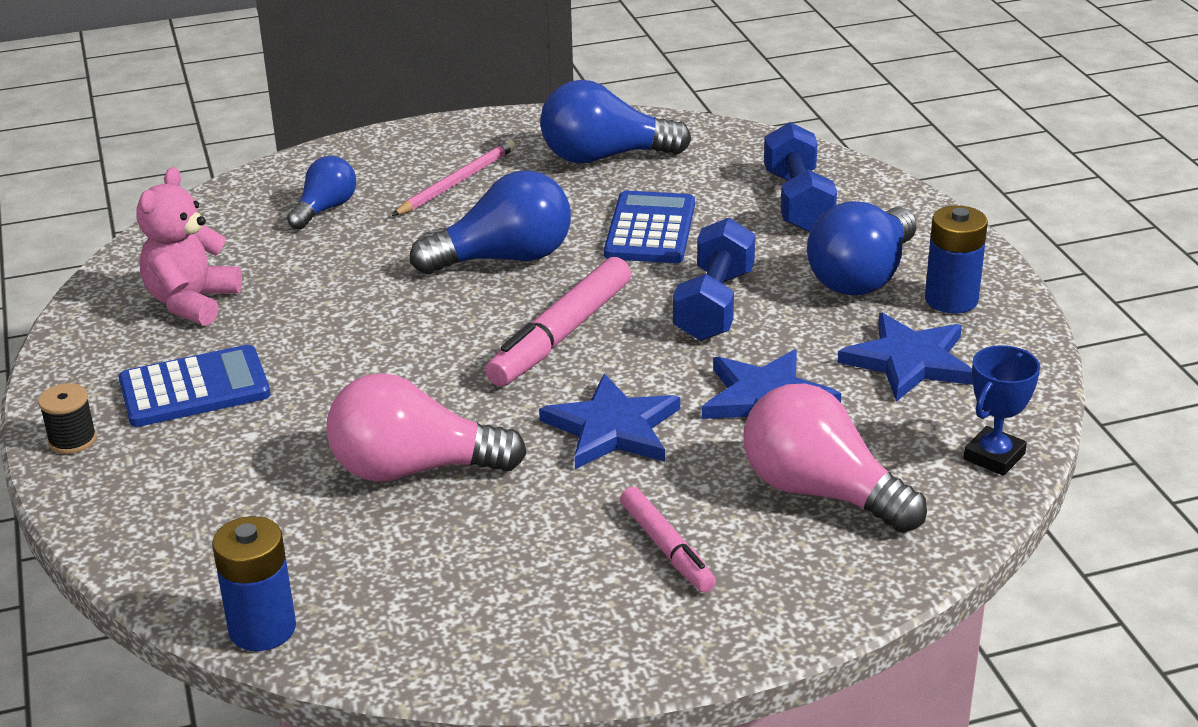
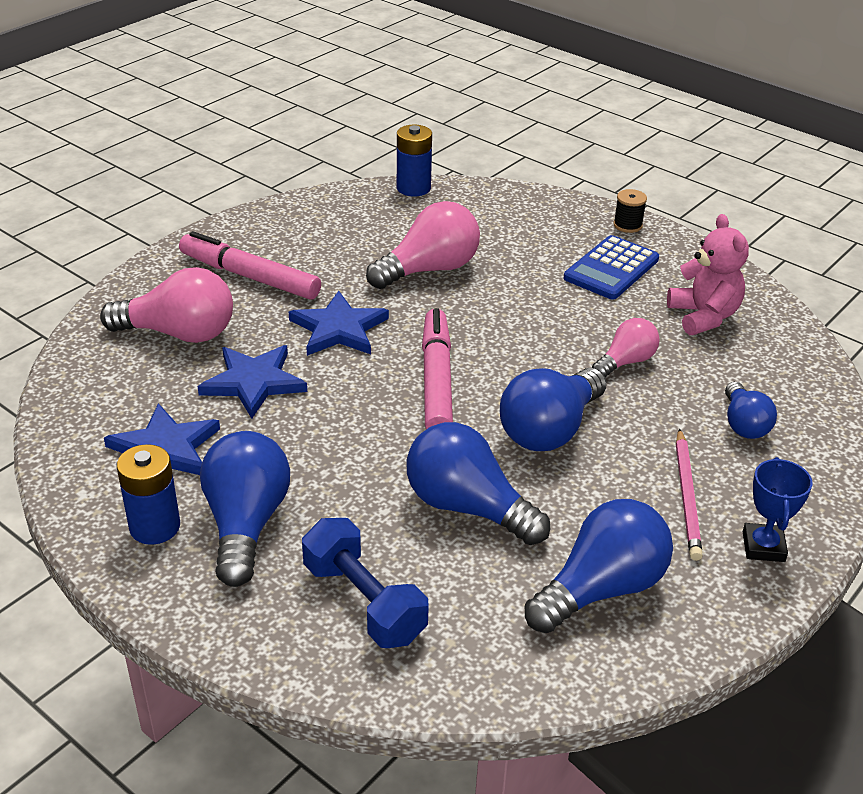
camera: 145 degrees right, 5 degrees up
blue calculator [604,191,695,263] -> blue light bulb [407,422,550,545]
pink marker [620,487,716,593] -> pink marker [179,231,321,299], size x1.65
blue dumbbell [673,218,755,341] -> none
blue trophy [964,345,1040,476] -> blue trophy moved to [743,457,813,562]
none -> pink light bulb [592,318,660,378]

